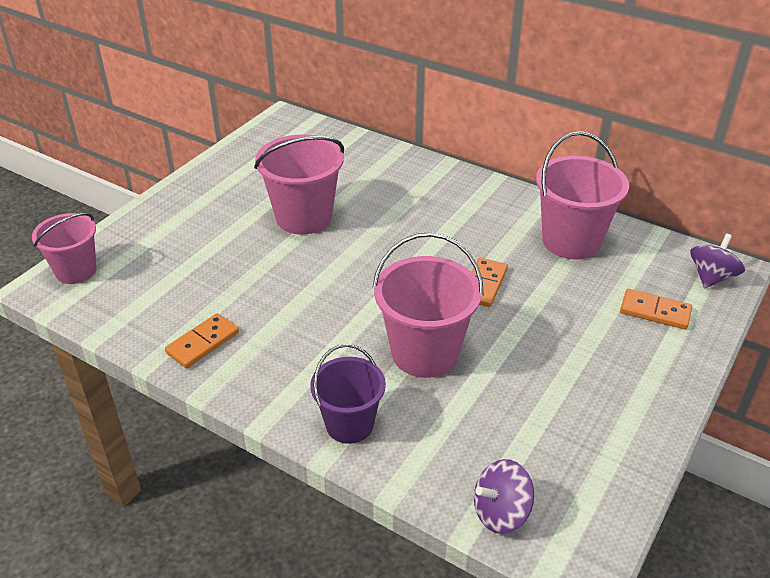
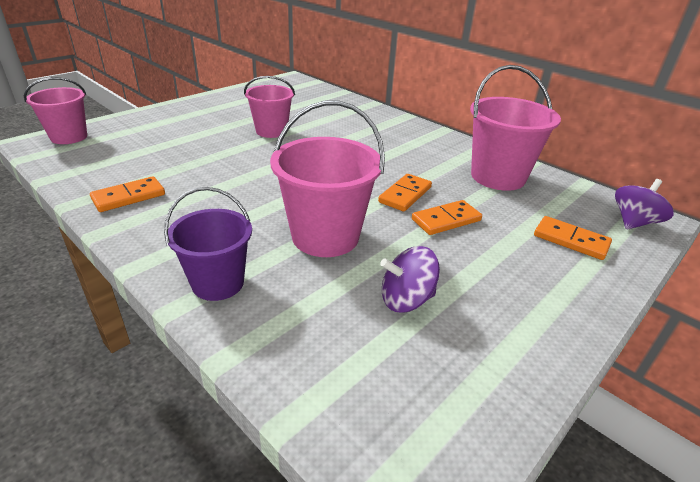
camera: 10 degrees right, 5 degrees down
pink bucket [254,135,344,235] -> pink bucket [244,76,295,138], size x0.66
purple spinning top [474,459,534,534] -> purple spinning top moved to [380,246,440,313]
none -> orange domino [412,200,482,235]

